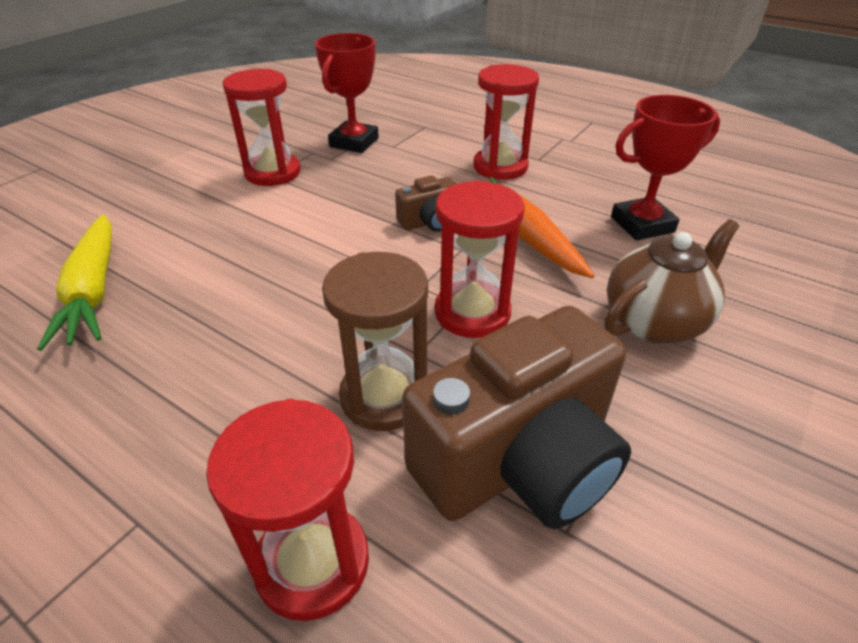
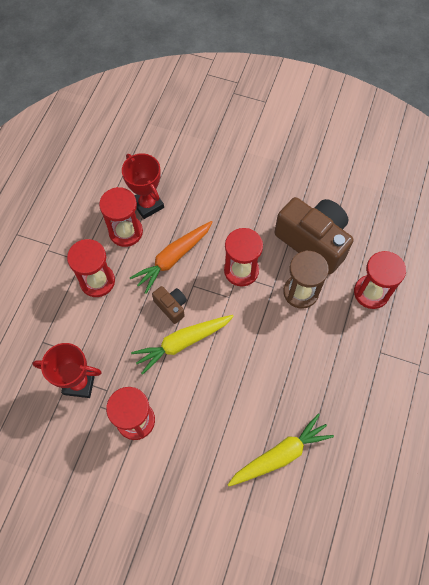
camera: 105 degrees left, 25 degrees up
brown teapot [604,219,739,344] -> none
none -> red hourglass [99,187,143,247]
none -> yellow carrot [131,315,234,375]

